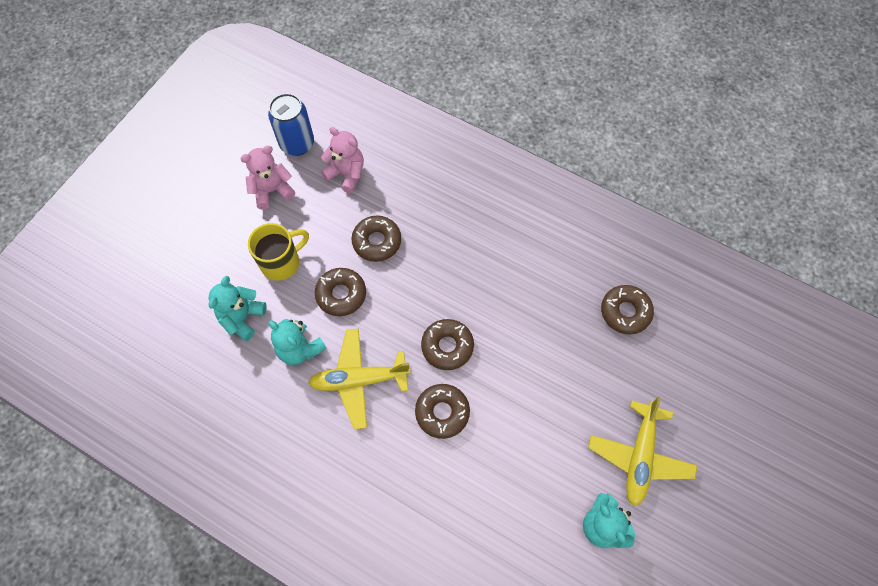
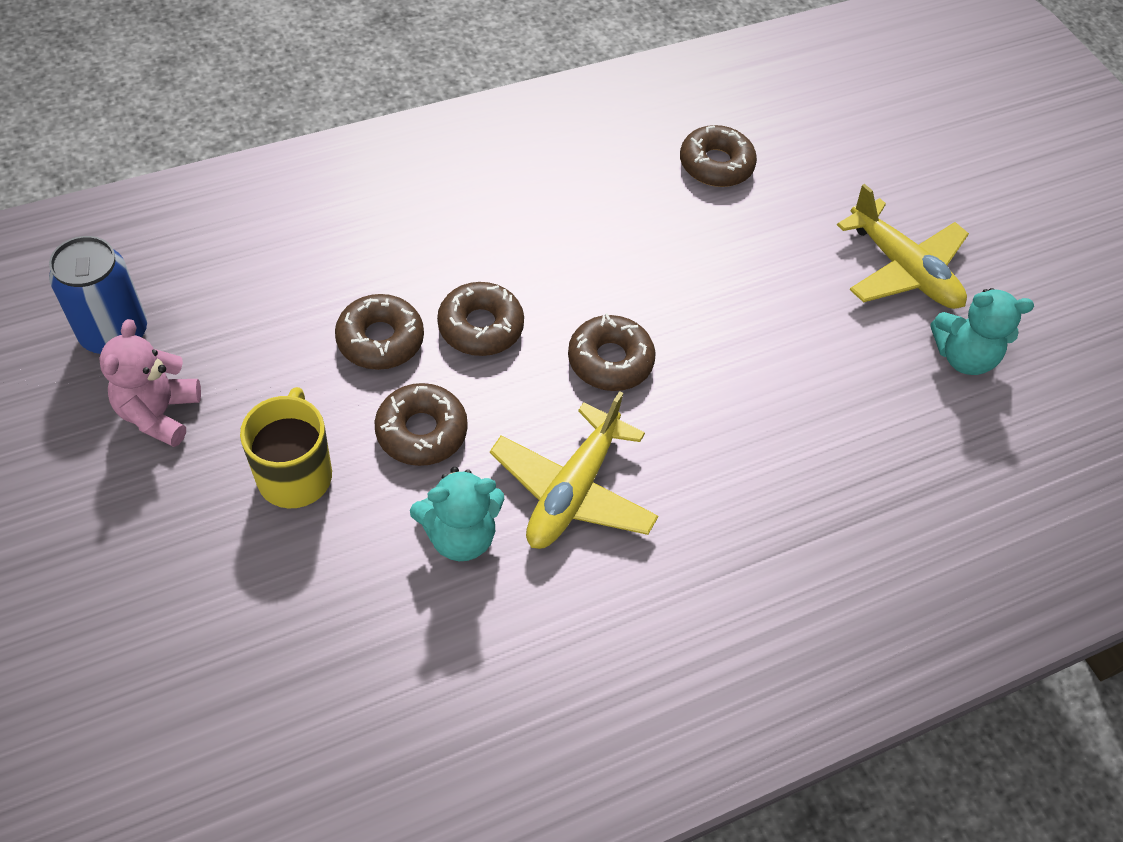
camera: 60 degrees left, 10 degrees down
turquoise teddy bear [208,276,266,341] -> none
pink teddy bear [321,127,364,193] -> none
brown donut [415,384,470,439] -> brown donut moved to [437,282,524,356]

